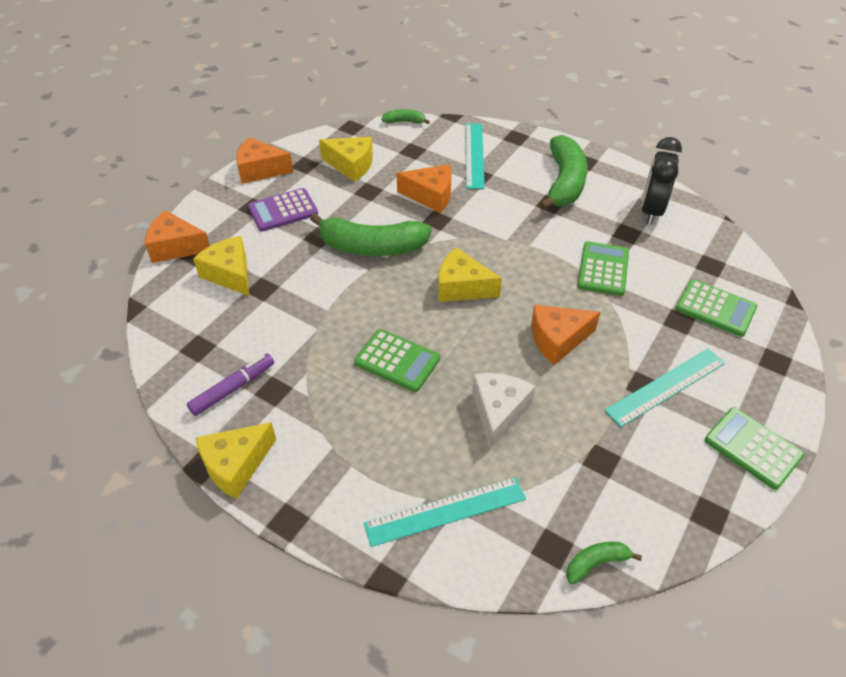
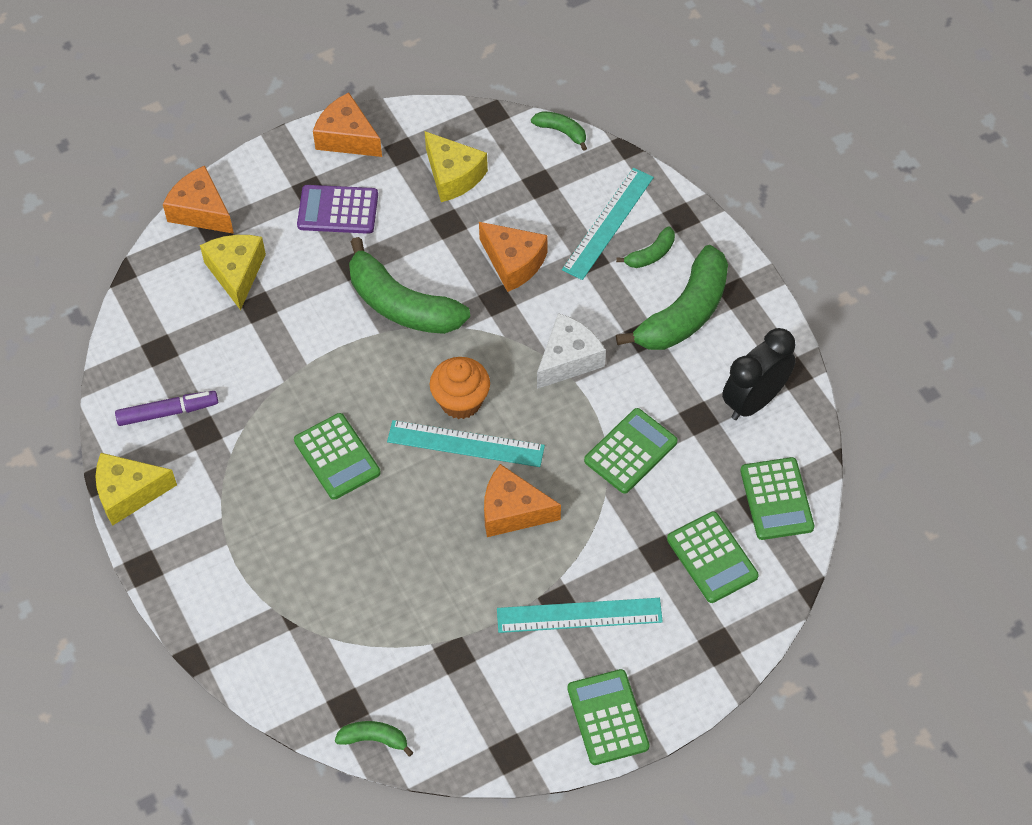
camera: 30 degrees right, 10 degrees up
turquoise ruler [364,477,526,547] -> turquoise ruler moved to [387,420,545,467]
yellow cheese [438,247,502,302] -> orange cupcake [430,357,490,419]
white cheese [472,373,535,450] -> white cheese moved to [537,313,606,389]
none -> green banana [616,226,675,268]
none -> green calculator [740,457,814,540]

